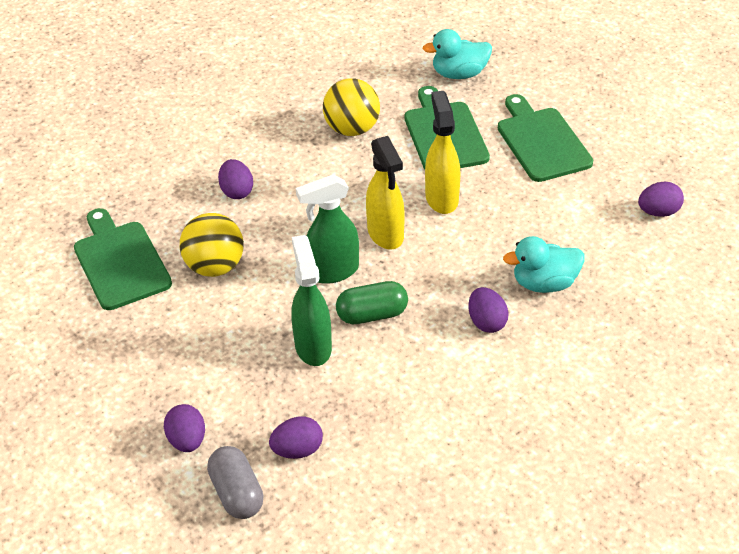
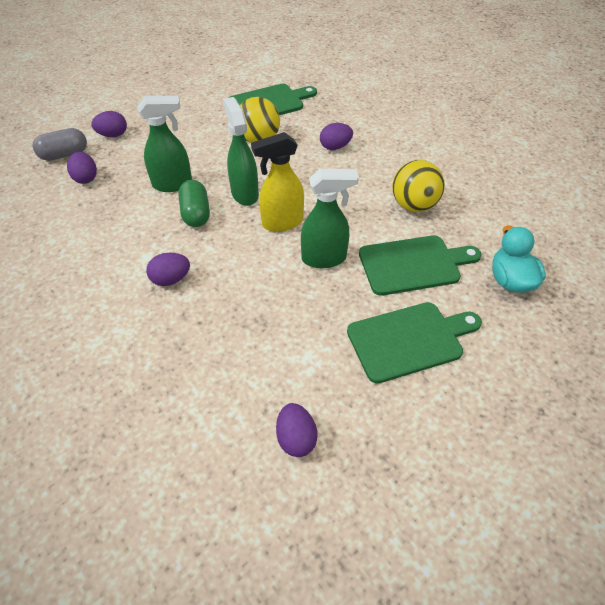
camera: 90 degrees right, 5 degrees up
yellow spray bottle [425,91,460,214] -> green spray bottle [301,169,359,268]
turquoise duck [503,236,585,293] -> none

